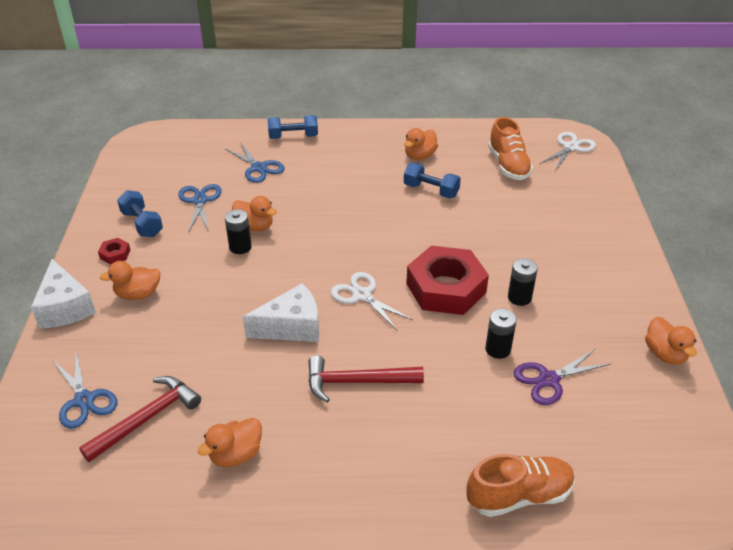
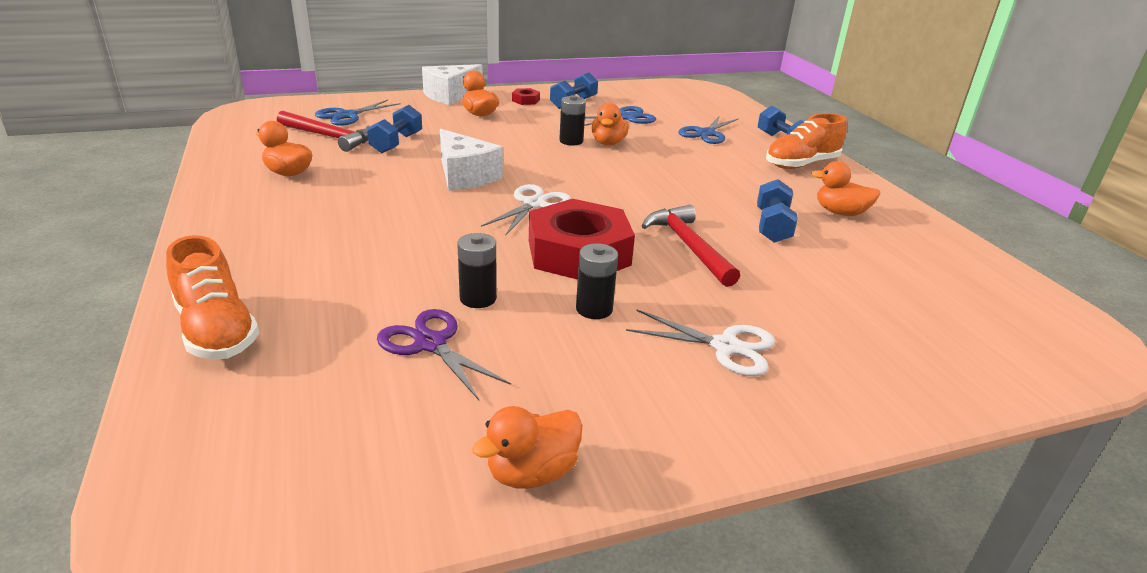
camera: 70 degrees right, 10 degrees down
red hammer [308,355,424,402] -> red hammer moved to [642,205,740,287]
orange shoe [488,117,533,180] -> orange shoe moved to [766,113,847,169]
white scissors [539,132,596,171] -> white scissors moved to [626,310,775,377]
none -> blue dumbbell [367,105,422,153]

